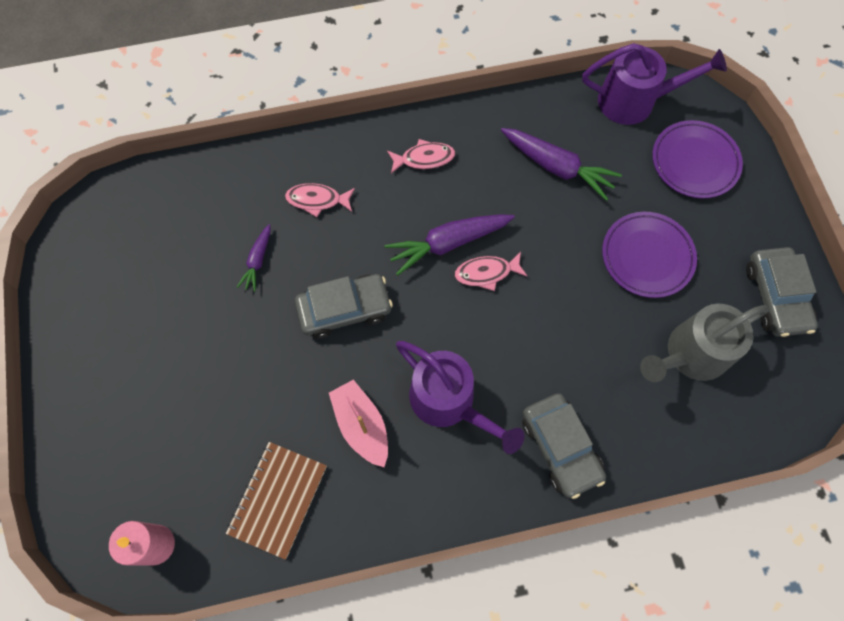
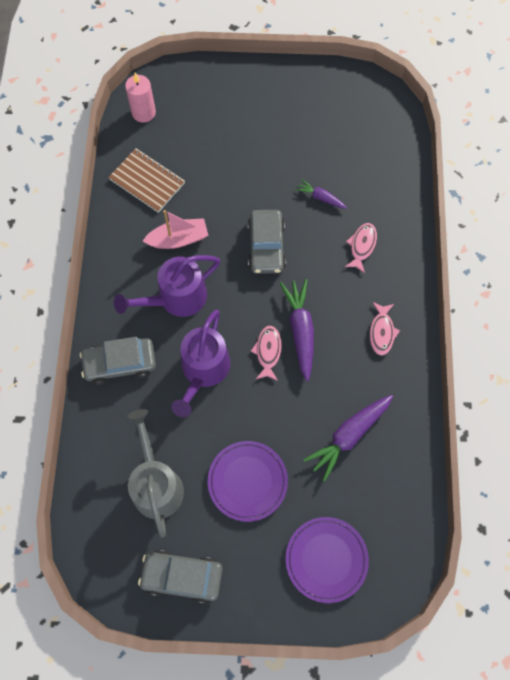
camera: 105 degrees right, 0 degrees up
purple watering can [582,43,727,125] -> purple watering can moved to [171,310,230,417]

